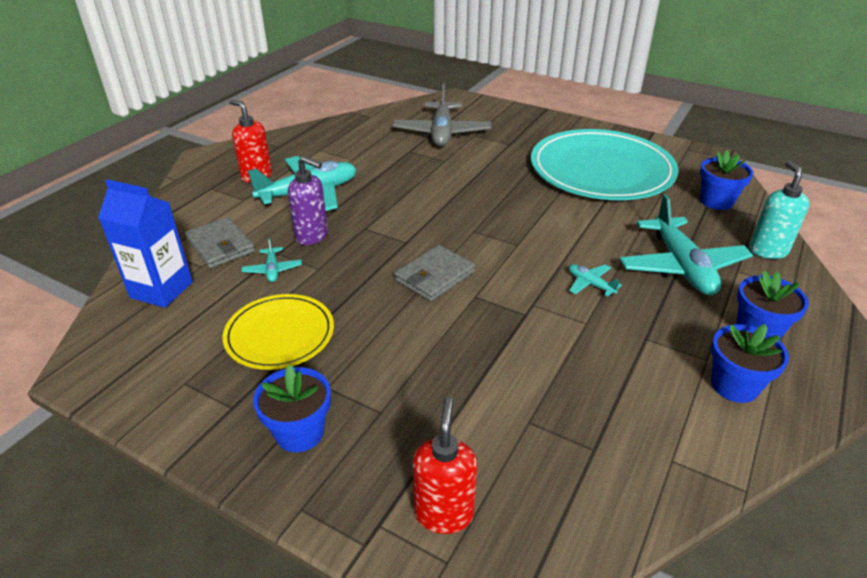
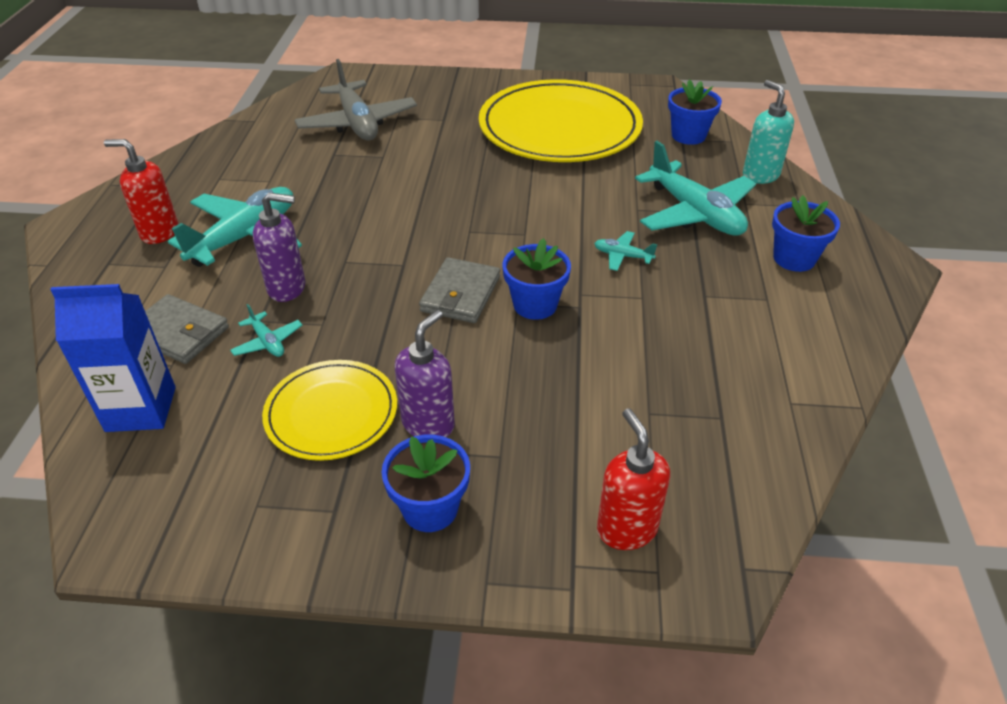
camera: 25 degrees left, 5 degrees up
turquoise plate [531,129,678,200] -> yellow plate [479,79,643,162]
blue flower pot [711,324,789,403] -> blue flower pot moved to [503,238,571,320]
none -> purple soap dispenser [395,310,455,437]

